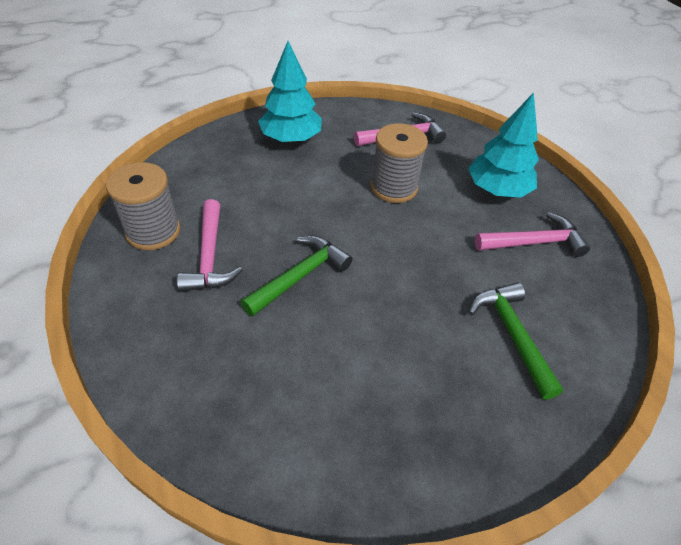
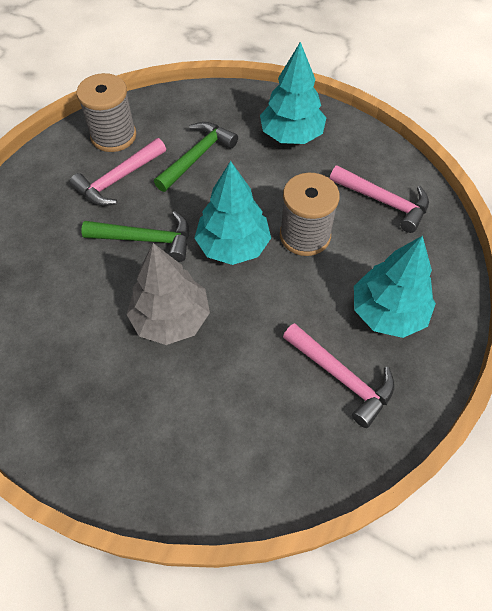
camera: 55 degrees right, 10 degrees up
green hammer [469,283,564,400] -> green hammer moved to [154,122,238,192]
none -> grey tree [126,243,210,345]
none -> turquoise tree [195,161,271,265]

